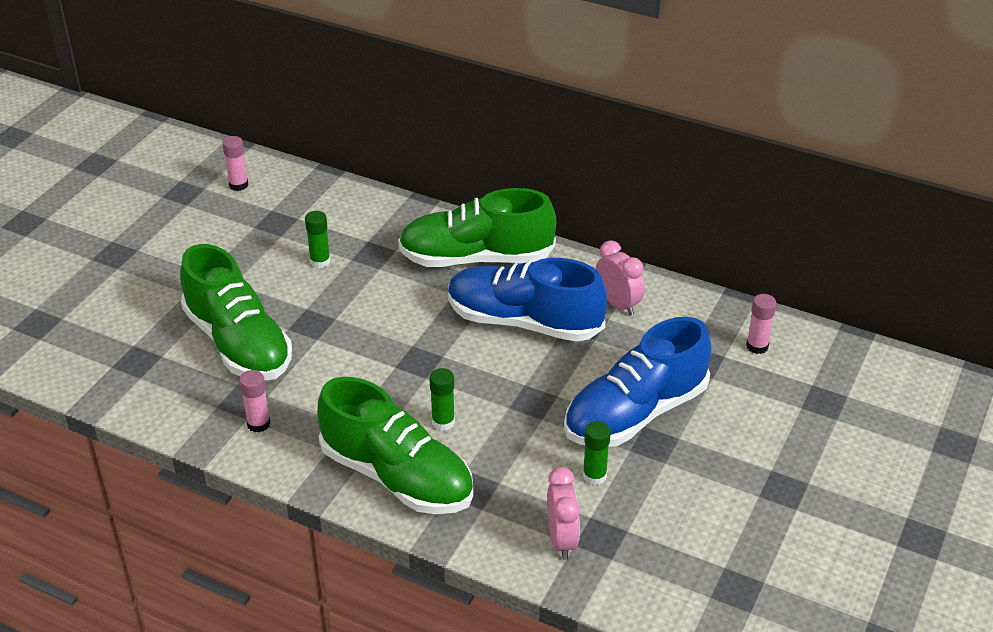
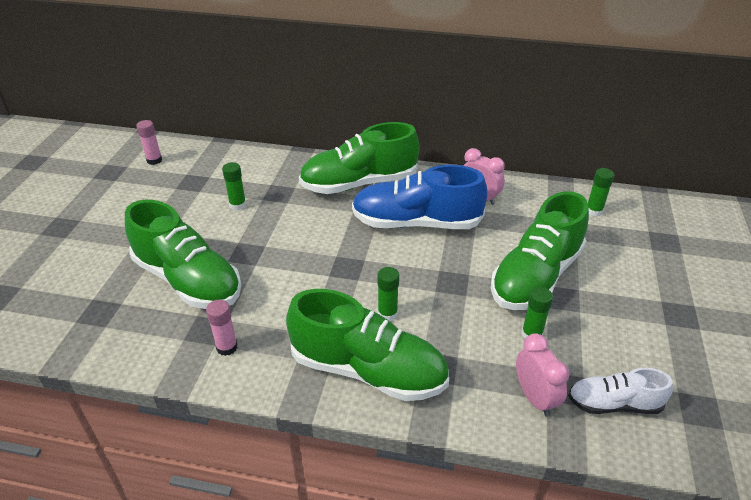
camera: 15 degrees left, 0 degrees up
blue shoe [564,317,712,447] -> green shoe [491,191,589,310]
pink glue stick [746,294,776,354] -> green glue stick [588,168,614,216]
none -> white shoe [568,368,673,414]

